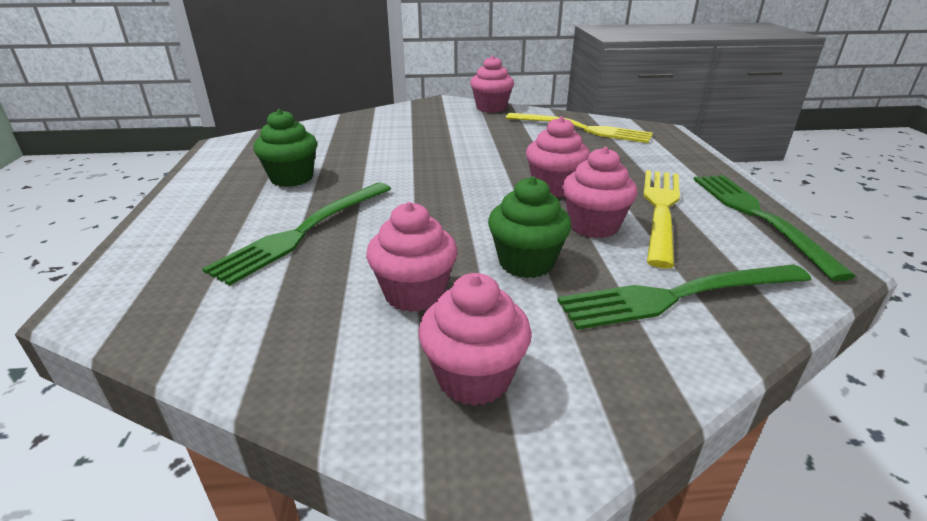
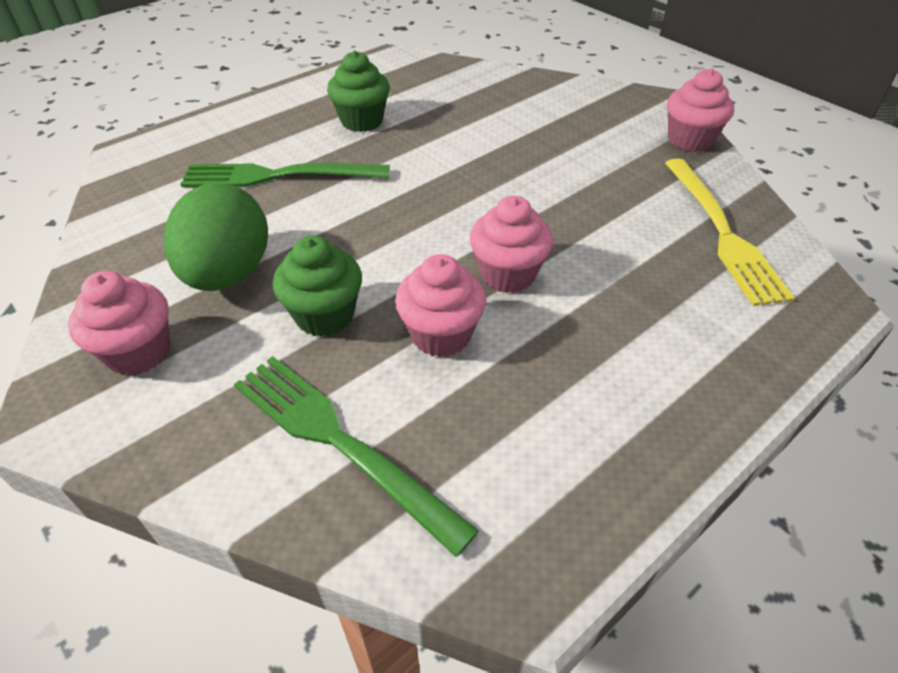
camera: 55 degrees right, 15 degrees up
pink cupcake [366,202,458,312] -> green egg [164,183,268,291]
yellow fork [643,170,680,268] -> none
green fork [694,175,856,281] -> none

